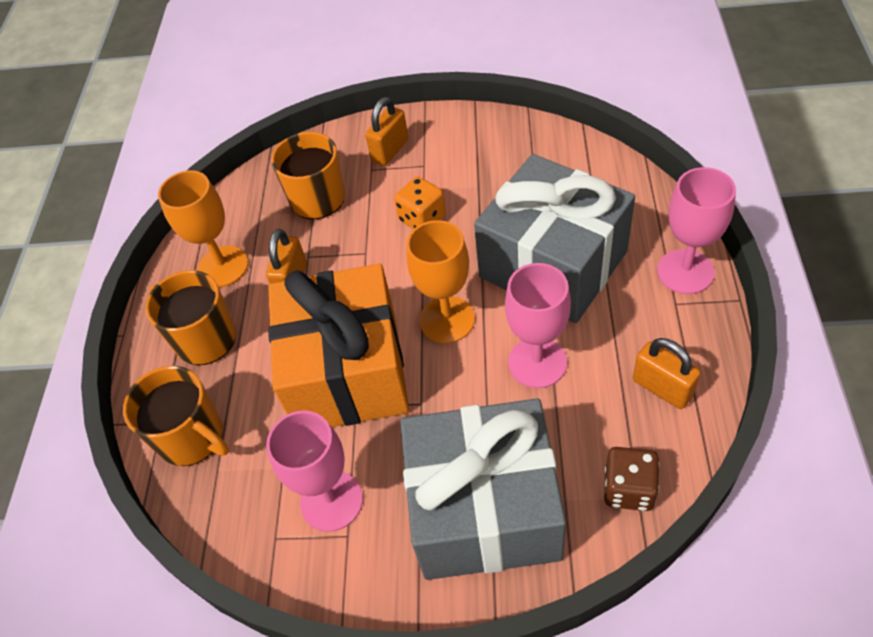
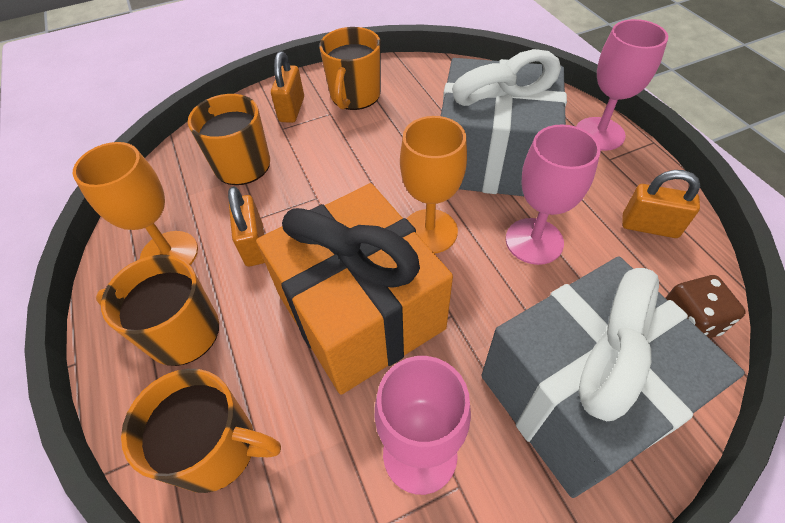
camera: 30 degrees left, 0 degrees up
orange dice [394,177,446,229] -> none
none -> orange mug [319,27,381,110]

